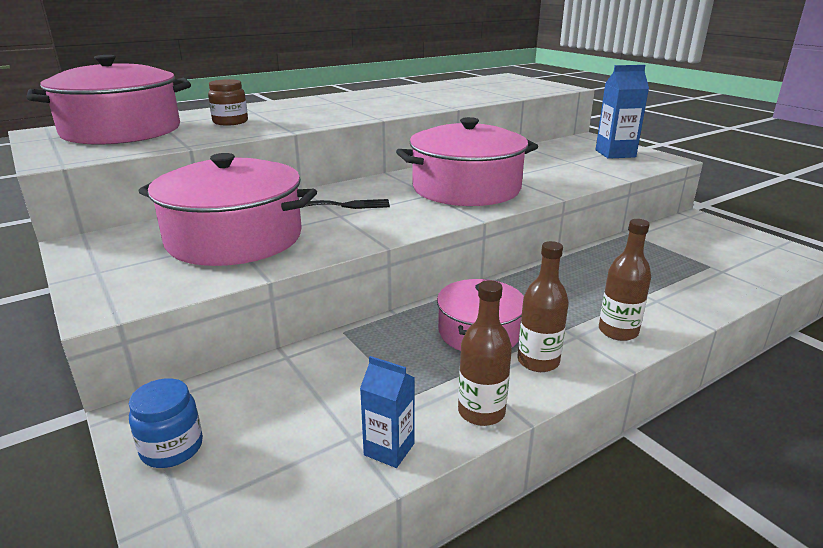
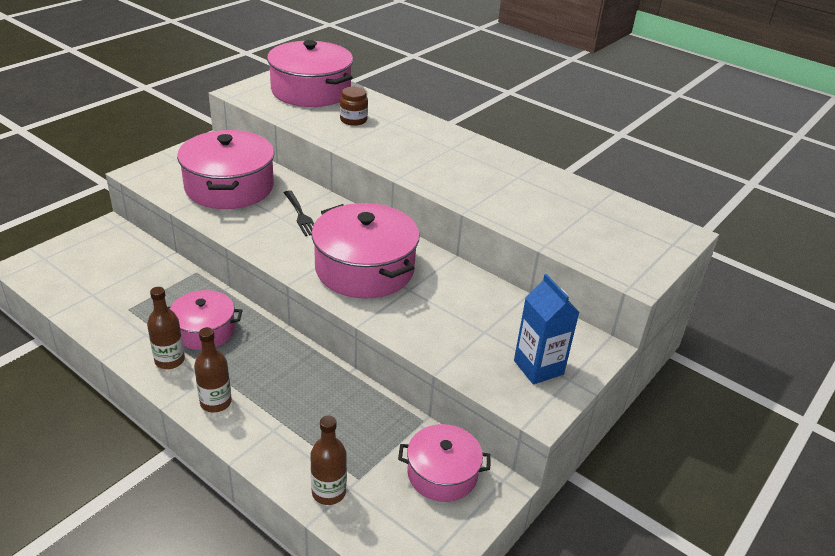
camera: 70 degrees right, 10 degrees up
blue jar [129,378,203,468] -> none
blue carton [360,356,415,468] -> none
brown bottle [458,280,512,426] -> brown bottle moved to [310,415,347,505]
none -> pink pot [398,424,491,502]

